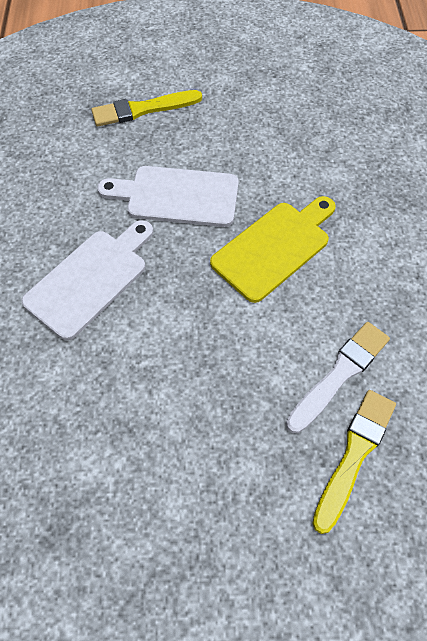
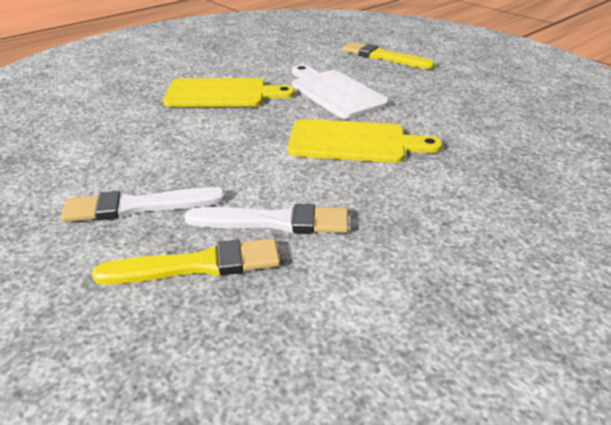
camera: 50 degrees right, 25 degrees down
white cutting board [21,220,153,340] -> yellow cutting board [163,78,295,107]
none -> white brush [61,187,226,222]

